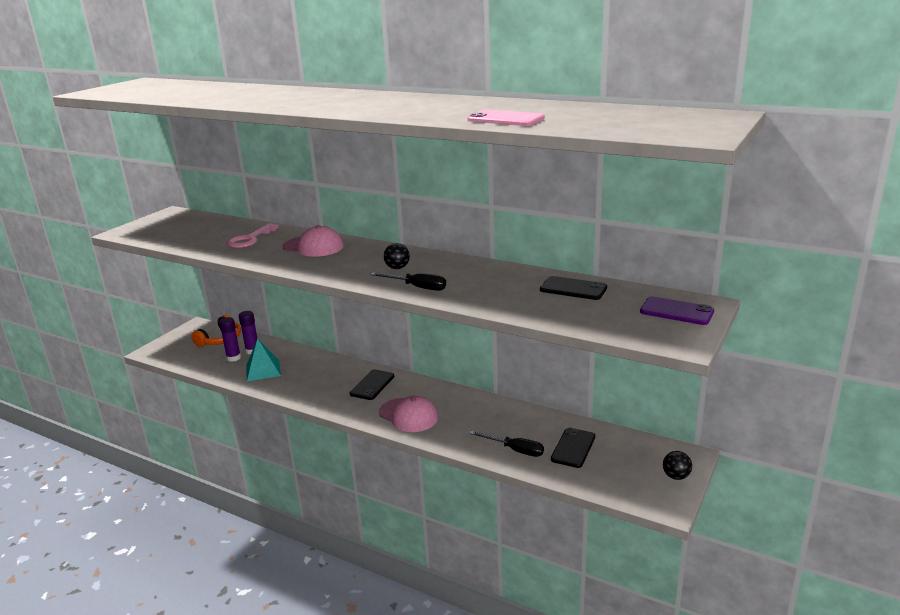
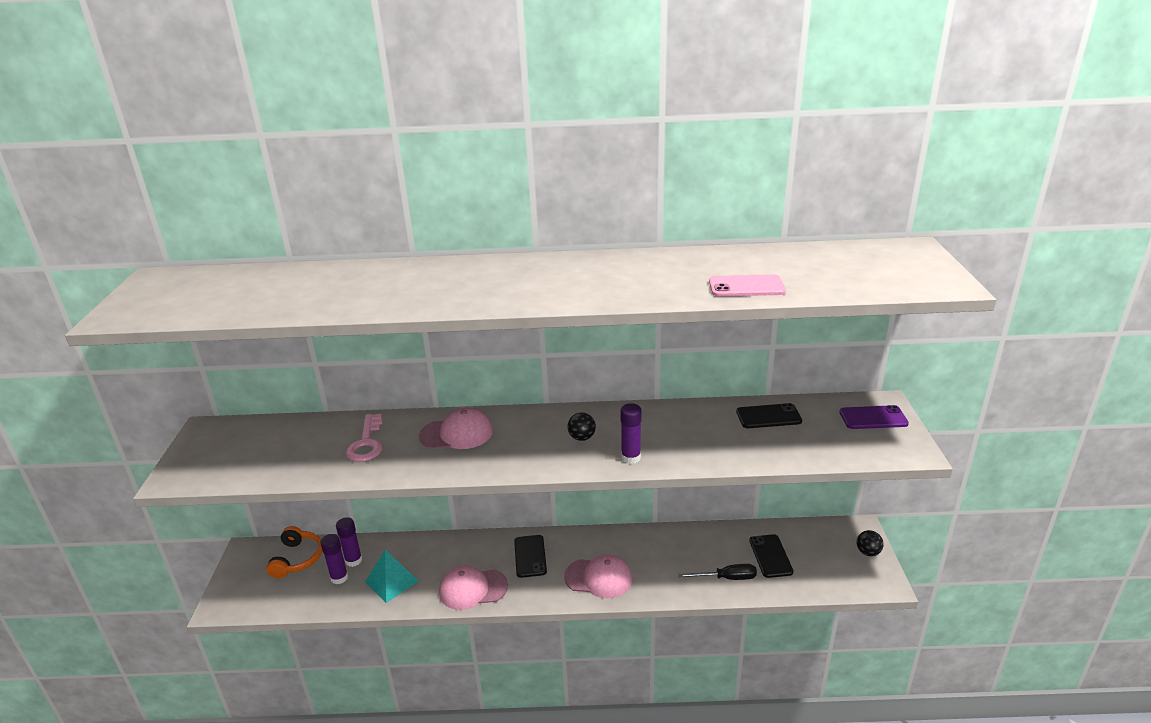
camera: 30 degrees left, 5 degrees up
black screwdriver [370,273,446,291] -> purple glue stick [620,403,642,464]
none -> pink cap [439,565,508,610]

